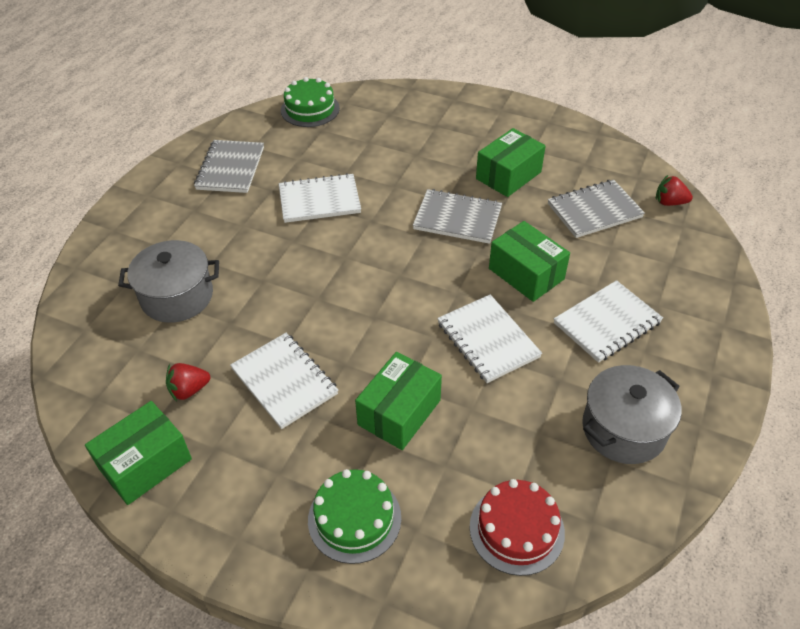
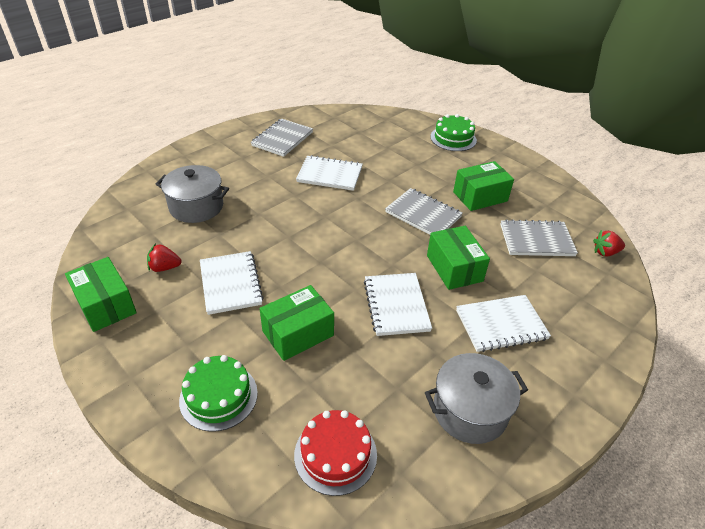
camera: 20 degrees right, 5 degrees down
green box [85,401,192,505] -> green box turned 75 degrees clockwise [65,257,137,332]
green cake [281,77,340,127] -> green cake moved to [431,114,477,151]
red strawberry [656,175,693,206] -> red strawberry turned 45 degrees counterclockwise [593,230,625,257]

